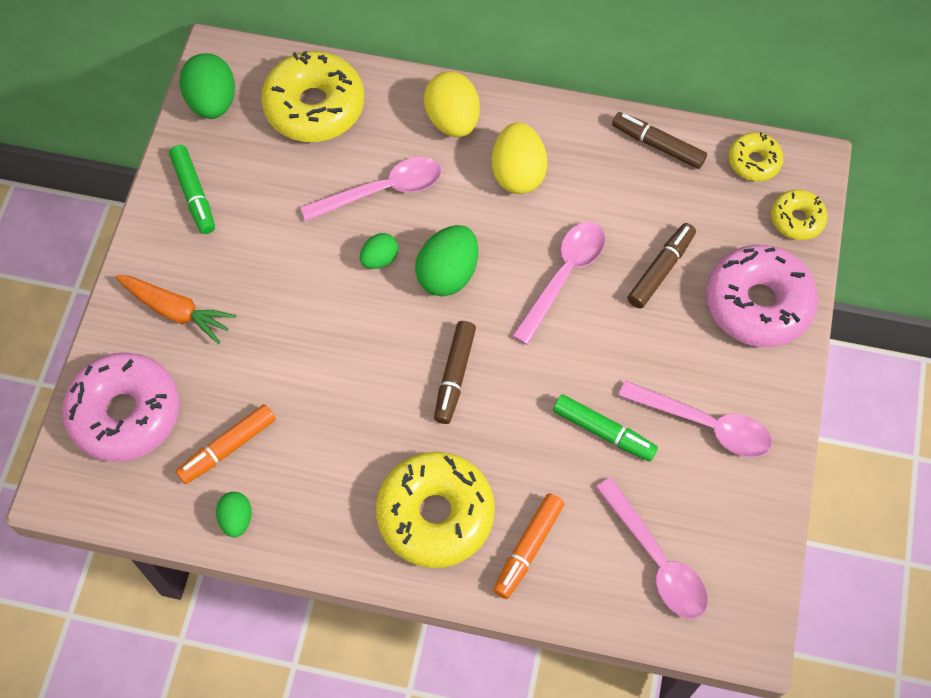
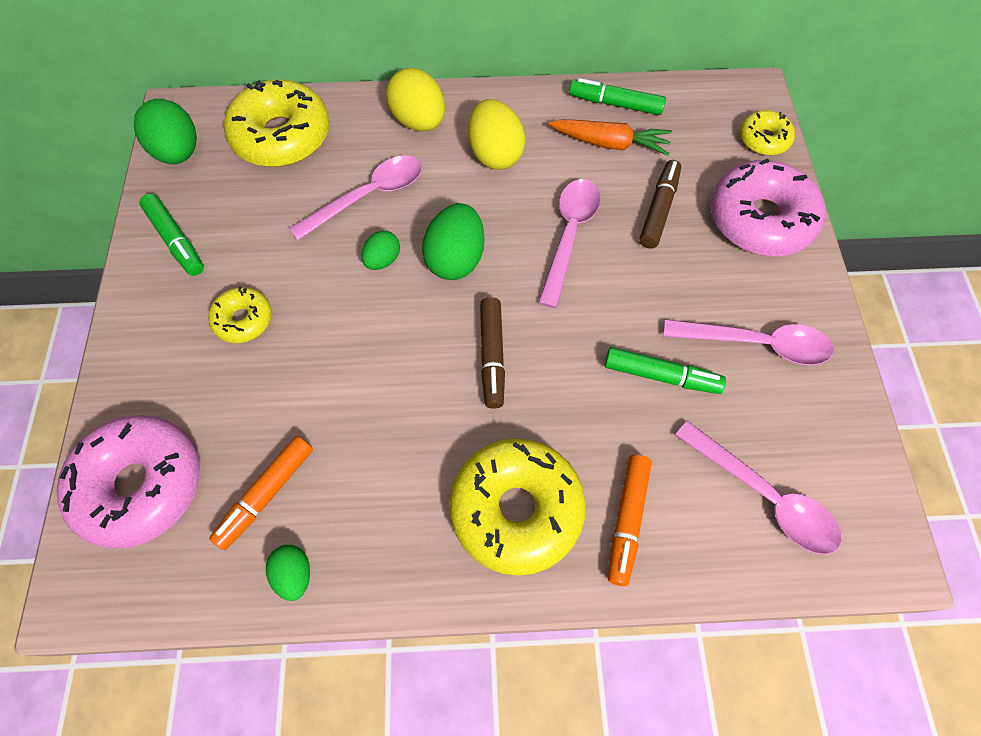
camera: 15 degrees left, 0 degrees up
orange carrot [116,275,236,344] -> orange carrot moved to [548,119,672,156]
brown marker [612,112,707,169] -> green marker [569,78,666,115]
yellow donut [728,132,783,181] -> yellow donut moved to [208,287,272,343]

